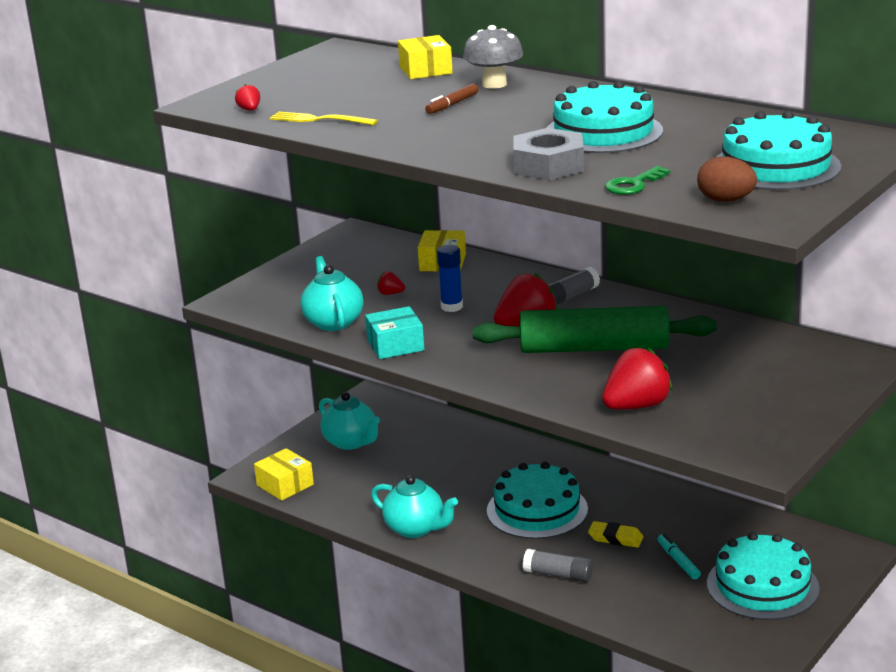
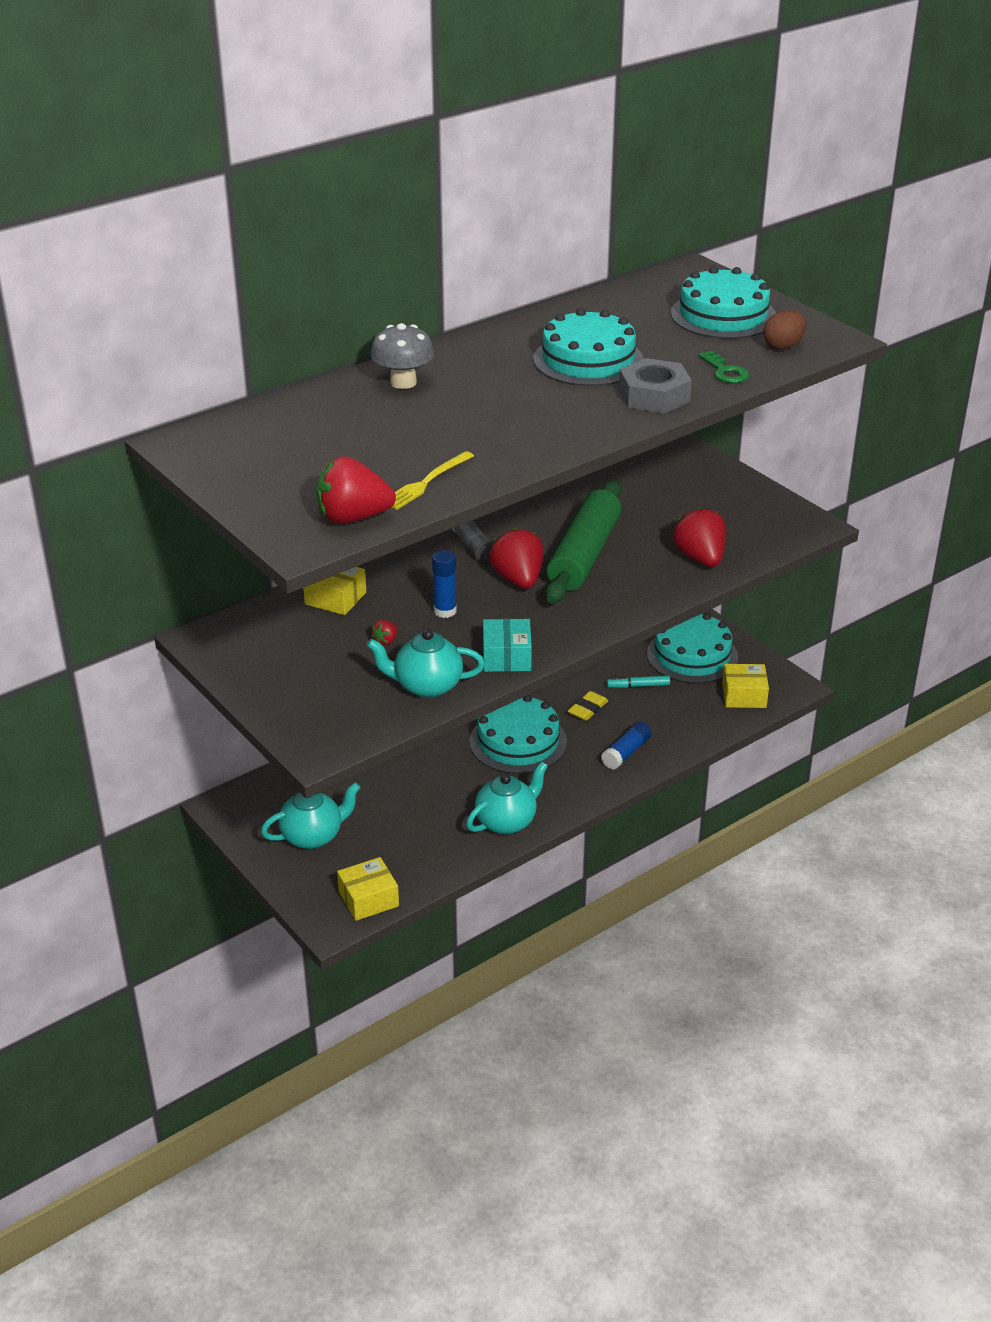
camera: 75 degrees left, 10 degrees up
red strawberry [235,84,260,111] -> red strawberry [316,456,396,524], size x2.22
yellow box [398,35,453,79] -> yellow box moved to [722,664,769,708]
brown marker [425,83,479,114] -> none
grey glue stick [523,549,593,582] -> blue glue stick [601,721,652,770]

